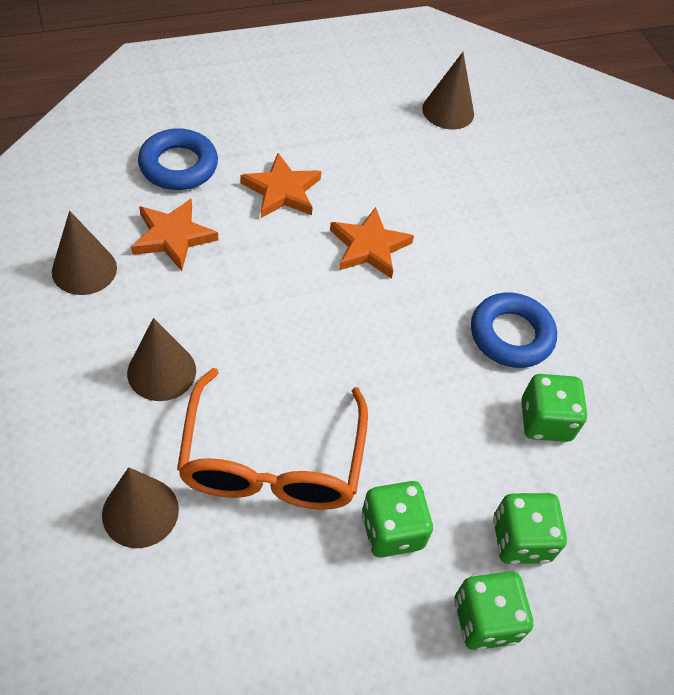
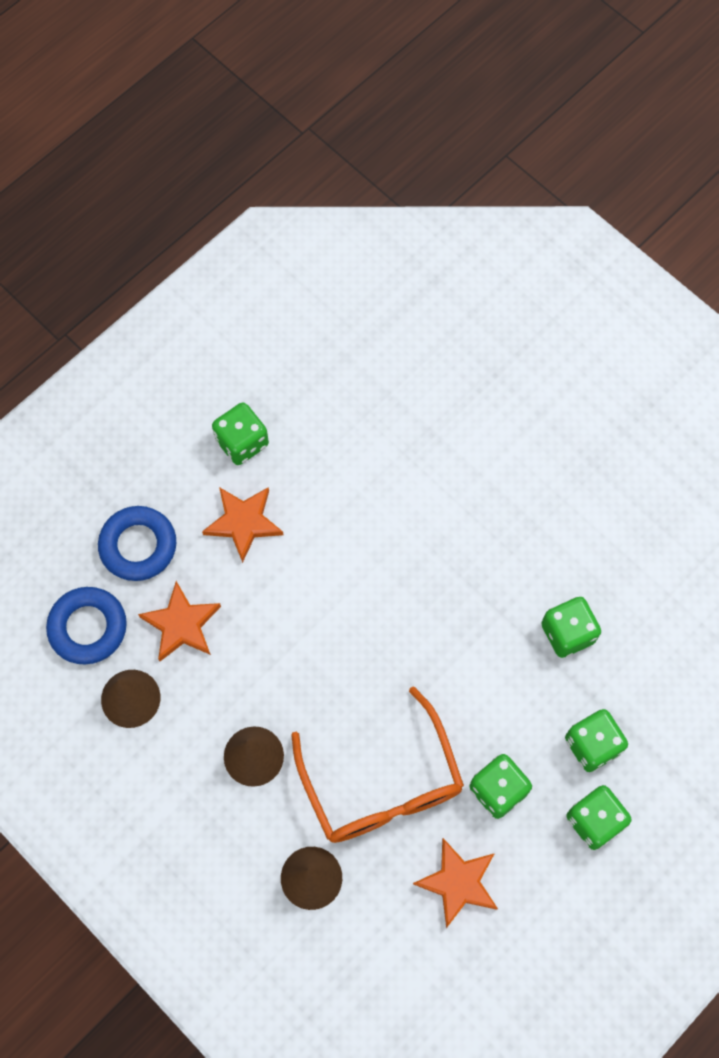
camera: 20 degrees left, 15 degrees up
orange star [330,207,414,279] -> orange star moved to [413,838,498,928]
brown cone [422,52,474,129] -> none
blue ring [471,293,557,368] -> blue ring moved to [46,587,127,664]
none -> green dice [212,402,269,465]

